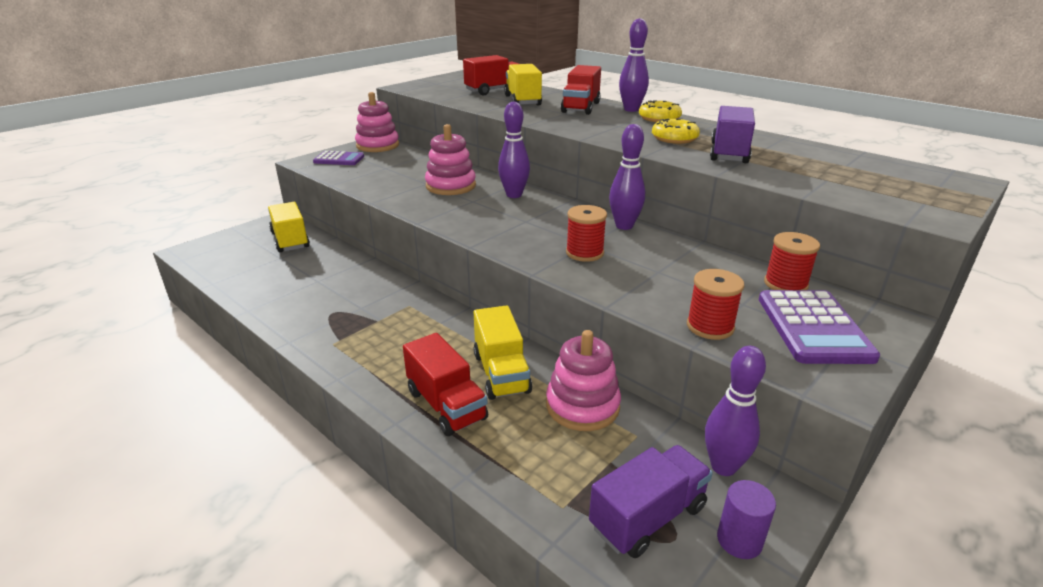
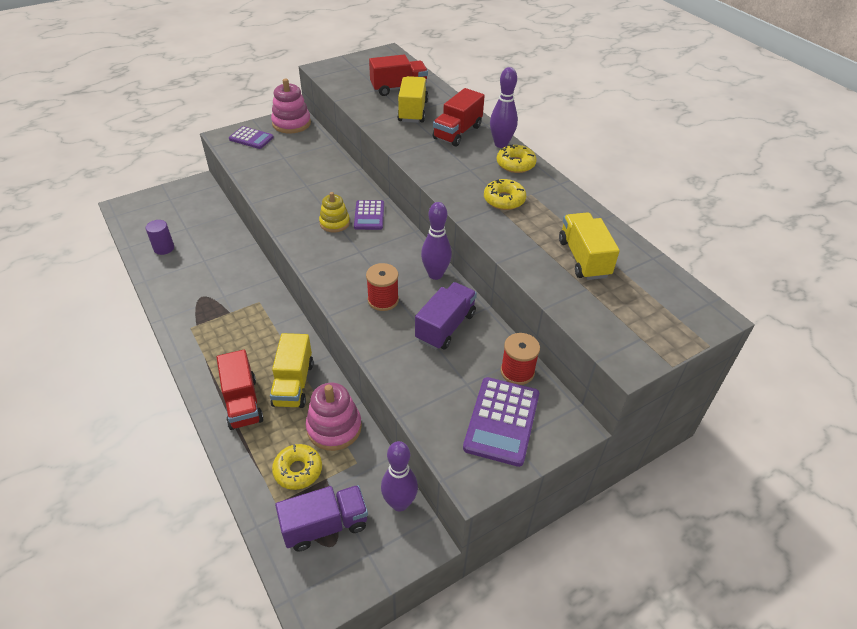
camera: 15 degrees right, 15 degrees up
yellow truck [268,202,310,252] -> yellow truck moved to [559,212,620,280]
pink stacking toy [425,124,476,195] -> none
purple bowling pin [498,102,530,198] -> purple calculator [354,200,384,230]
red spool [687,269,744,340] -> none
purple truck [710,106,755,163] -> purple truck moved to [415,282,477,350]
purple cylinder [717,480,776,559] -> purple cylinder moved to [146,220,174,255]
none -> yellow donut [272,444,322,490]
none -> yellow stacking toy [319,192,350,233]

